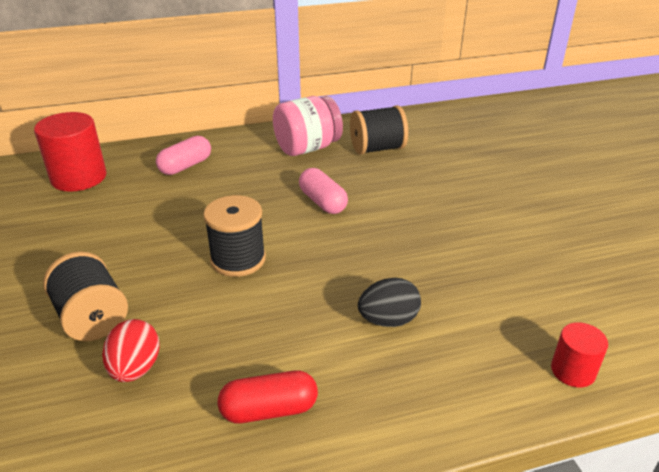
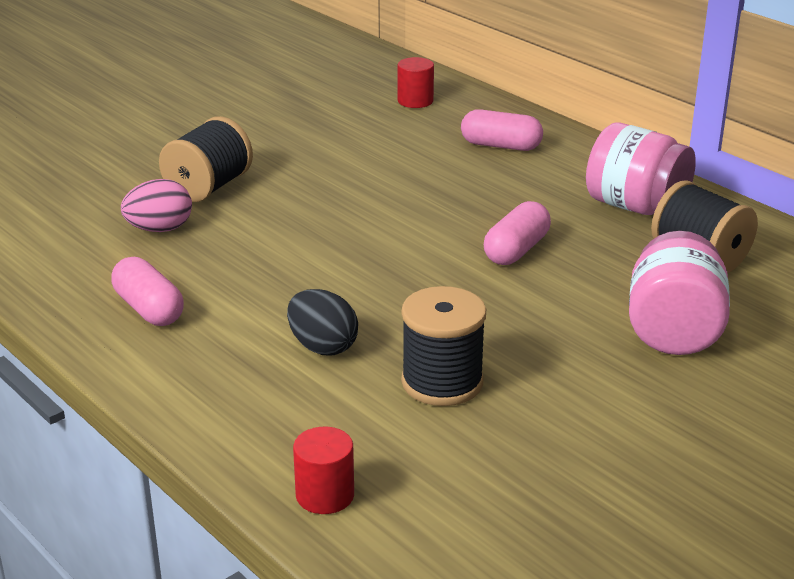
camera: 65 degrees right, 5 degrees down
red cylinder [34,112,107,192] -> red cylinder [397,57,434,108], size x0.54
red egg [102,319,159,382] -> pink egg [121,179,192,232]
black spool [203,195,266,277] -> black spool moved to [401,286,486,406]
red capsule [218,370,318,423] -> pink capsule [111,257,184,326]
none -> pink jar [629,231,730,355]

